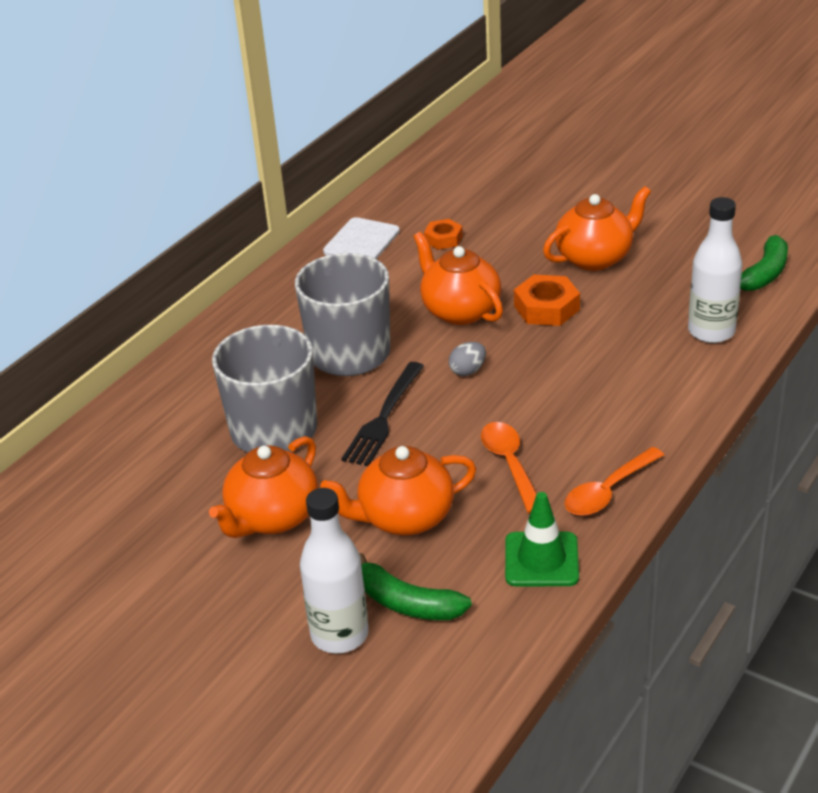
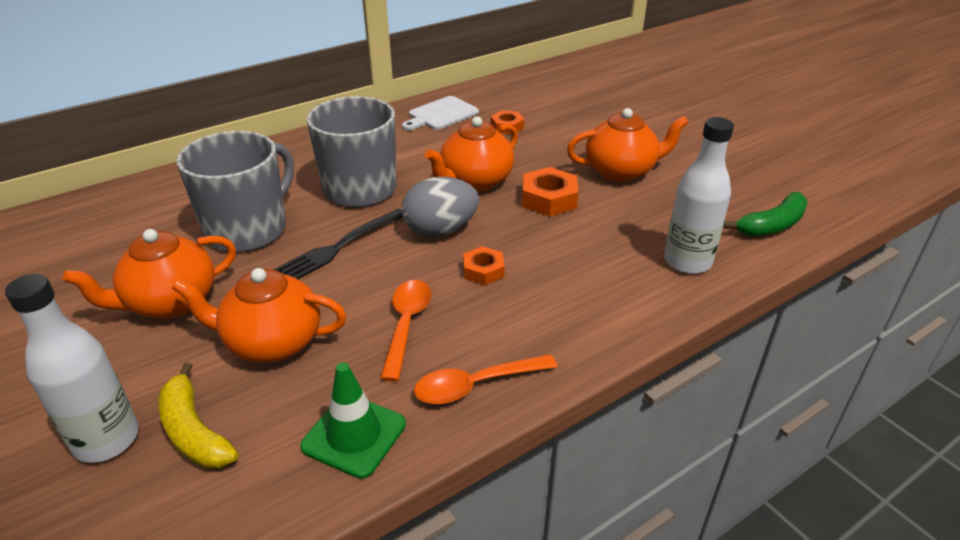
camera: 20 degrees right, 0 degrees up
green banana [359,553,472,620] -> yellow banana [158,363,238,468]
orange teapot [413,232,503,325] -> orange teapot turned 120 degrees counterclockwise [425,116,518,191]
grey egg [449,342,486,376] -> grey egg [402,177,479,237], size x1.93
none -> orange nut [463,246,505,285]

